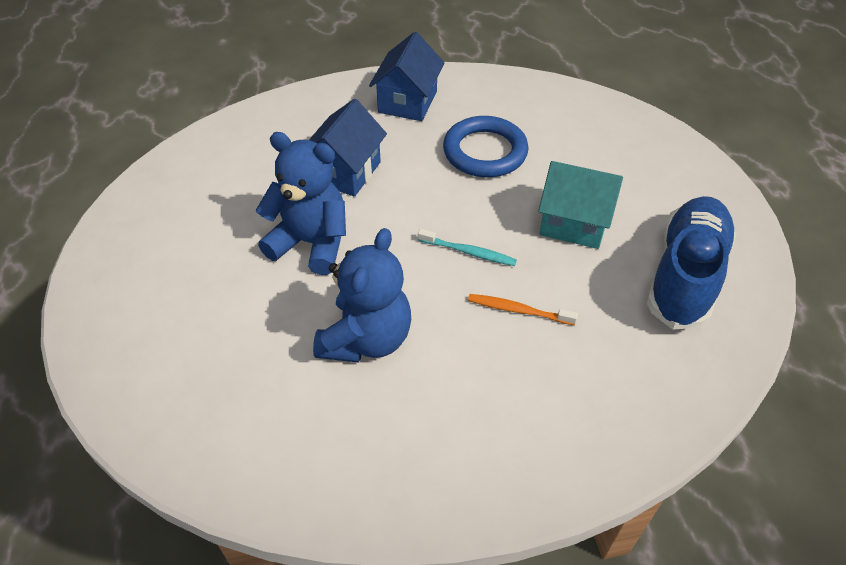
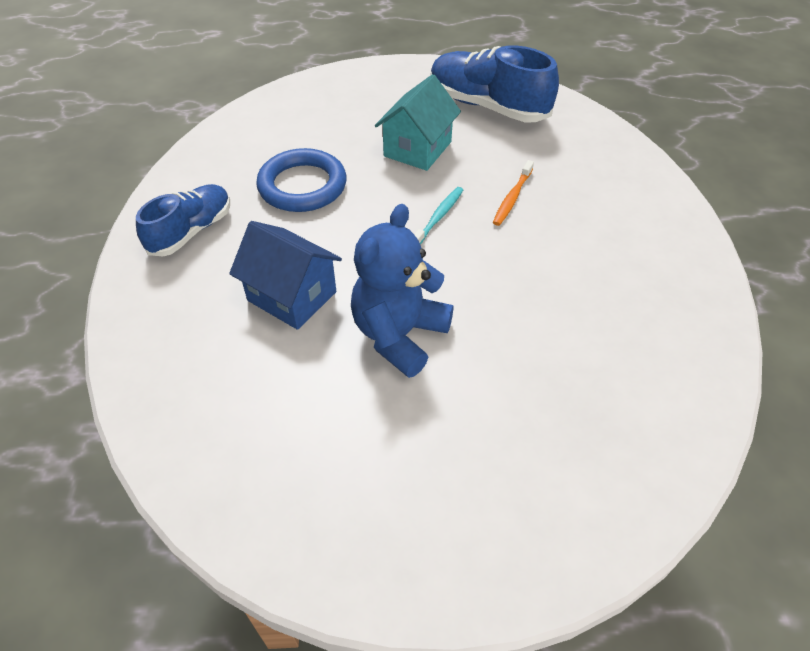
camera: 80 degrees left, 0 degrees up
blue teddy bear [313,228,411,363] -> none
blue house [369,32,445,121] -> blue shoe [136,184,230,256]

